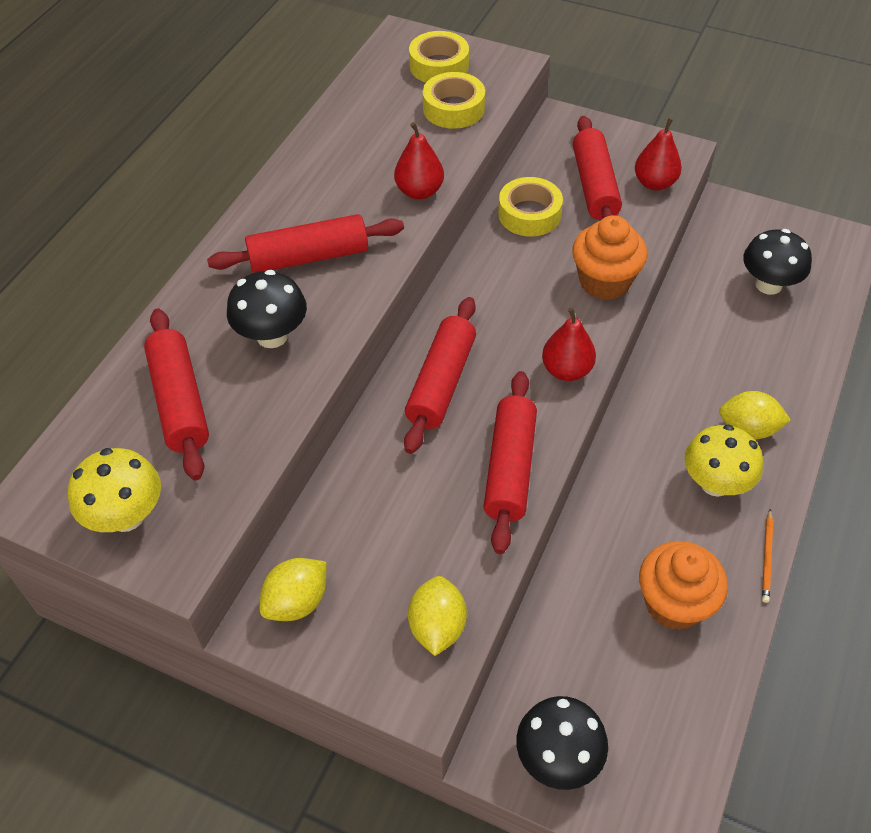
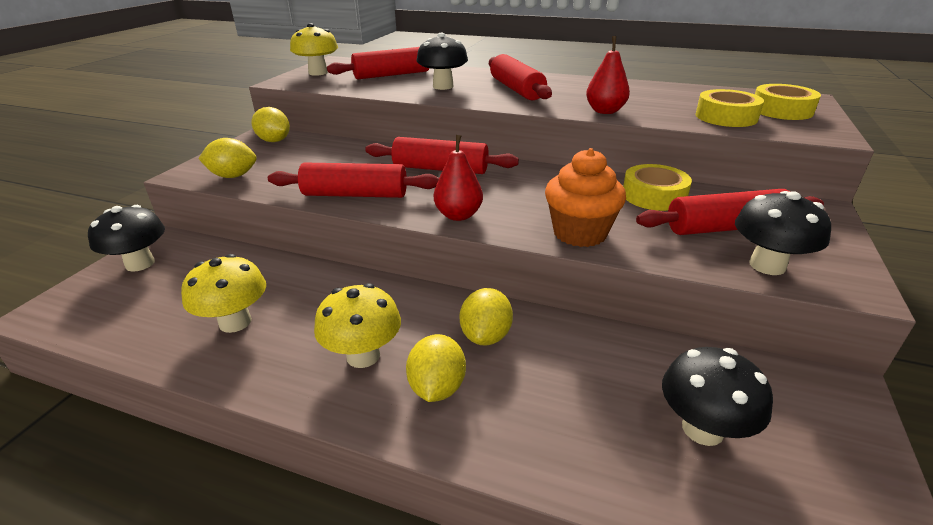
camera: 85 degrees right, 20 degrees down
red pear [635,118,682,191] -> black mushroom [735,191,831,275]
orange cupcake [639,541,728,630] -> yellow mushroom [181,254,266,333]
orange pencil [762,509,773,603] -> none
none -> yellow lemon [460,288,513,345]

